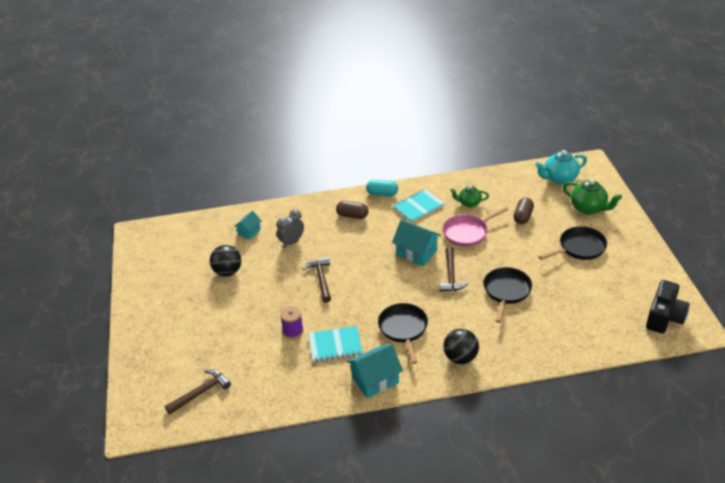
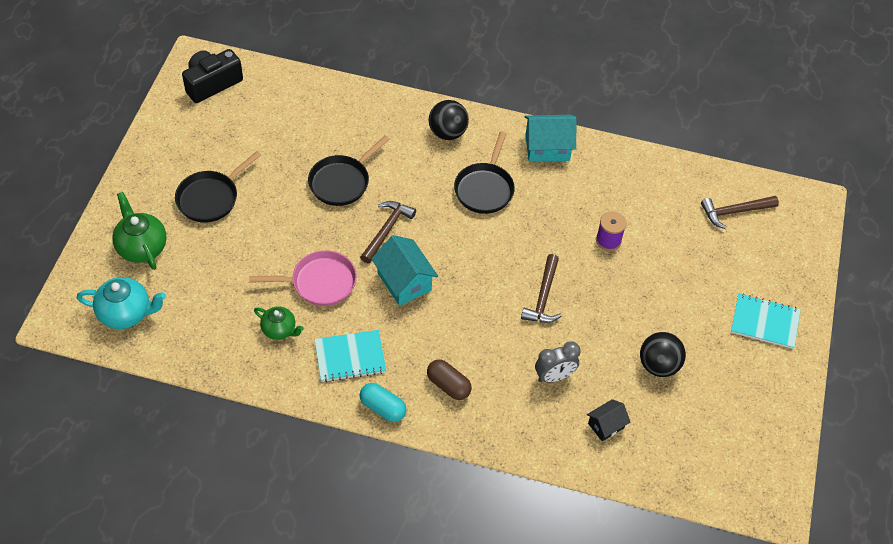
camera: 160 degrees left, 15 degrees up
turquoise house [234,211,262,239] -> black house [587,399,630,441]
turquoise notebook [308,326,363,362] -> turquoise notebook moved to [731,293,801,349]
brown capsule [514,197,534,224] -> none
black pan [539,226,607,260] -> black pan turned 45 degrees counterclockwise [175,151,261,222]

